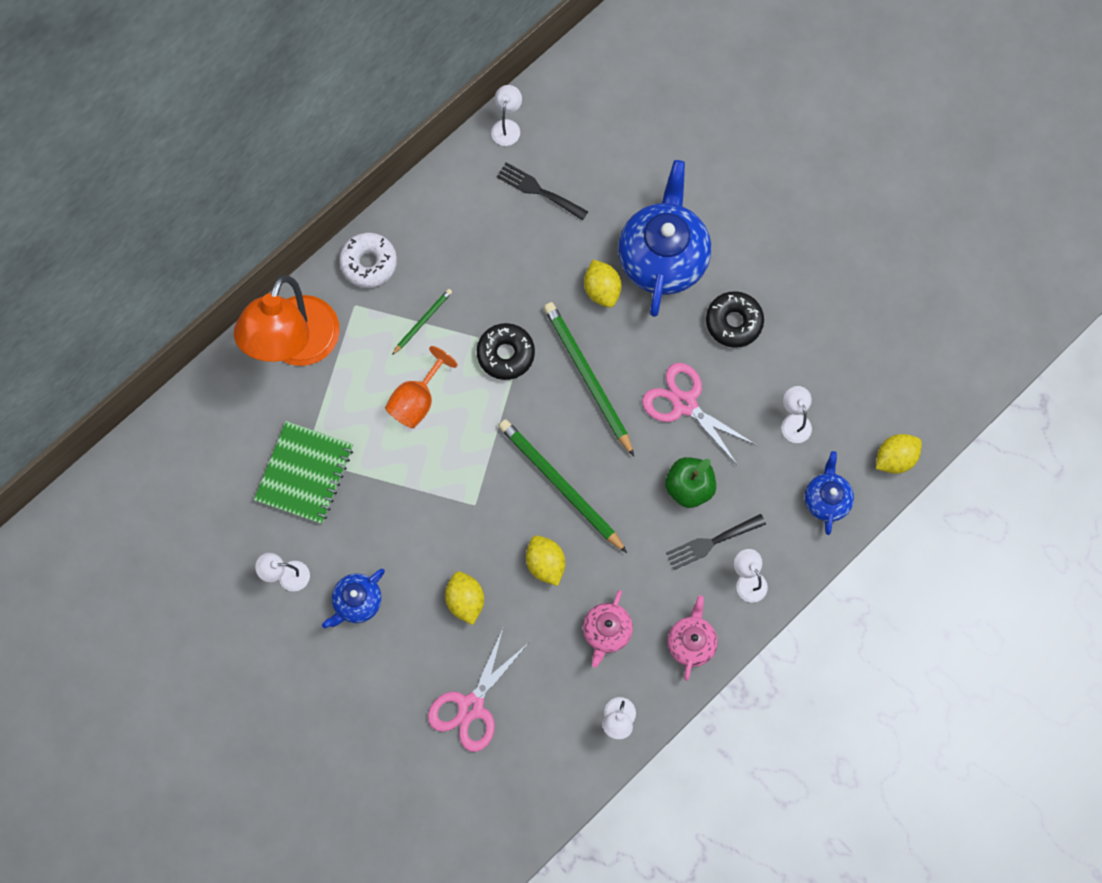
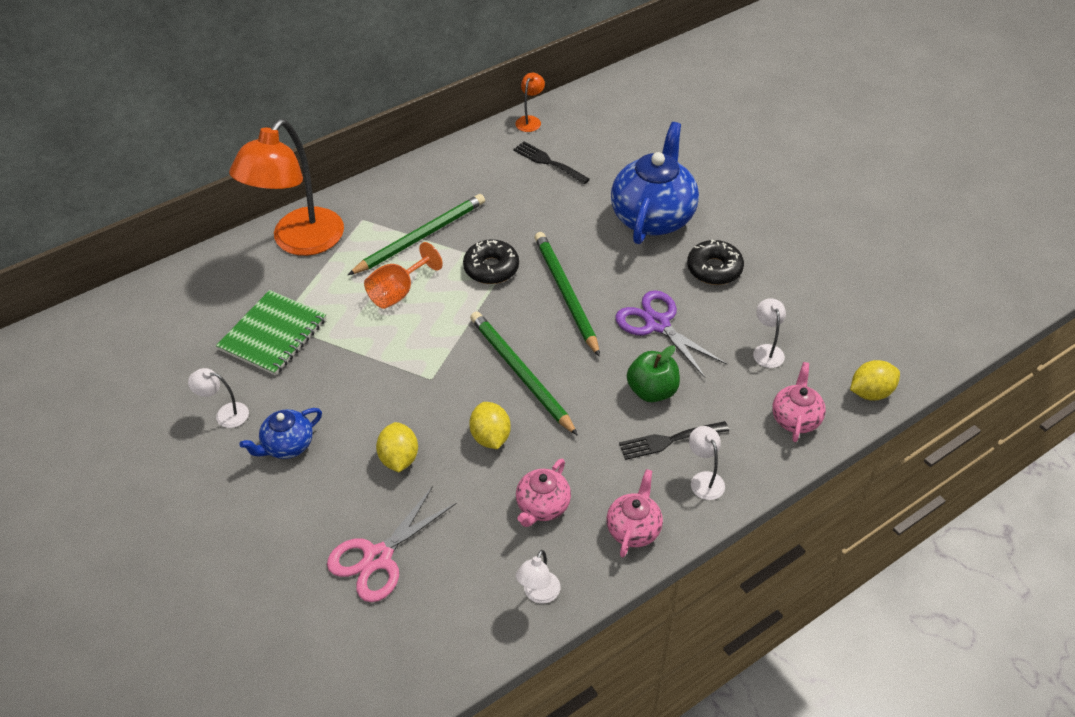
camera: 10 degrees right, 25 degrees down
white donut [339,233,397,288] -> none
green pencil [392,289,452,355] -> green pencil [348,194,485,275], size x2.00
white lamp [491,85,522,146] -> orange lamp [516,73,545,132]
yellow lemon [584,259,622,308] -> none
pink scissors [642,363,756,466] -> purple scissors [615,290,727,378]
blue teapot [805,451,854,535] -> pink teapot [772,362,826,442]

